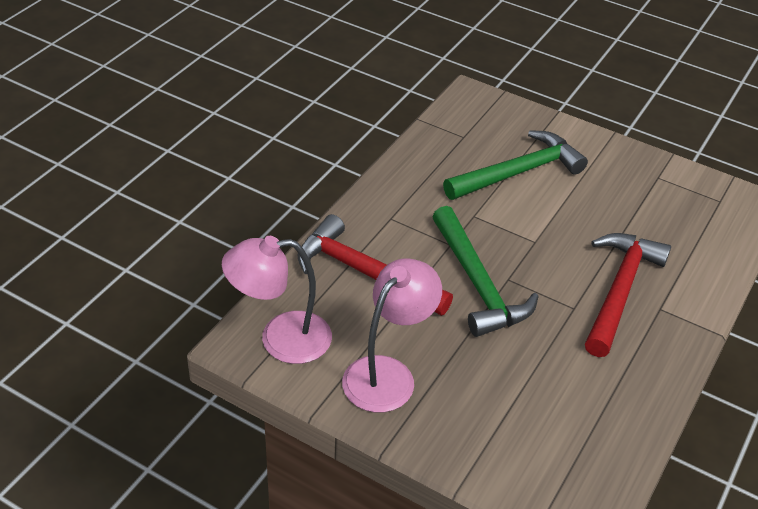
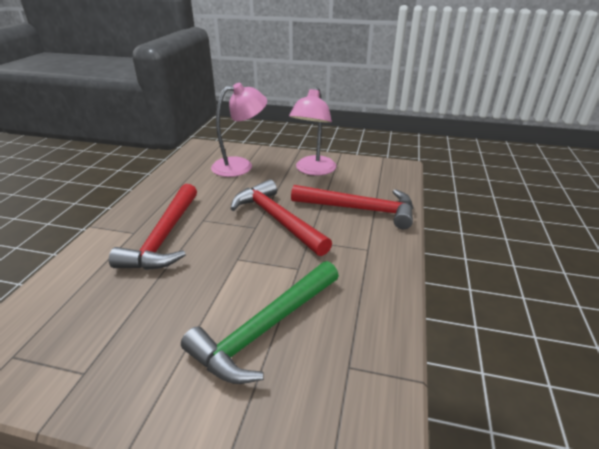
camera: 165 degrees right, 10 degrees down
pink lamp [222,236,332,364] -> pink lamp moved to [211,83,267,177]
green hammer [432,206,539,337] -> red hammer [230,179,332,256]

